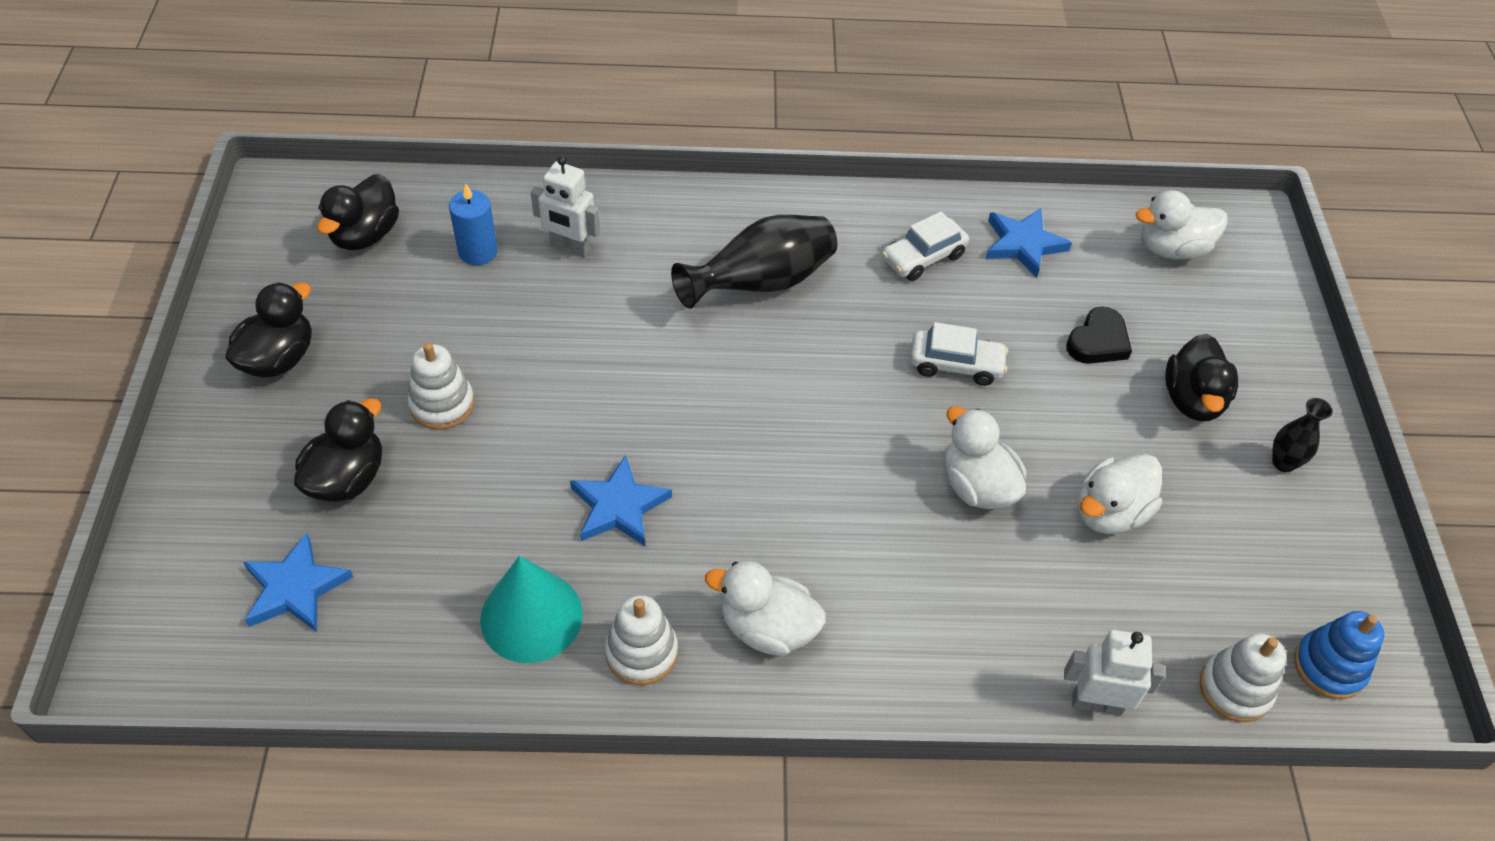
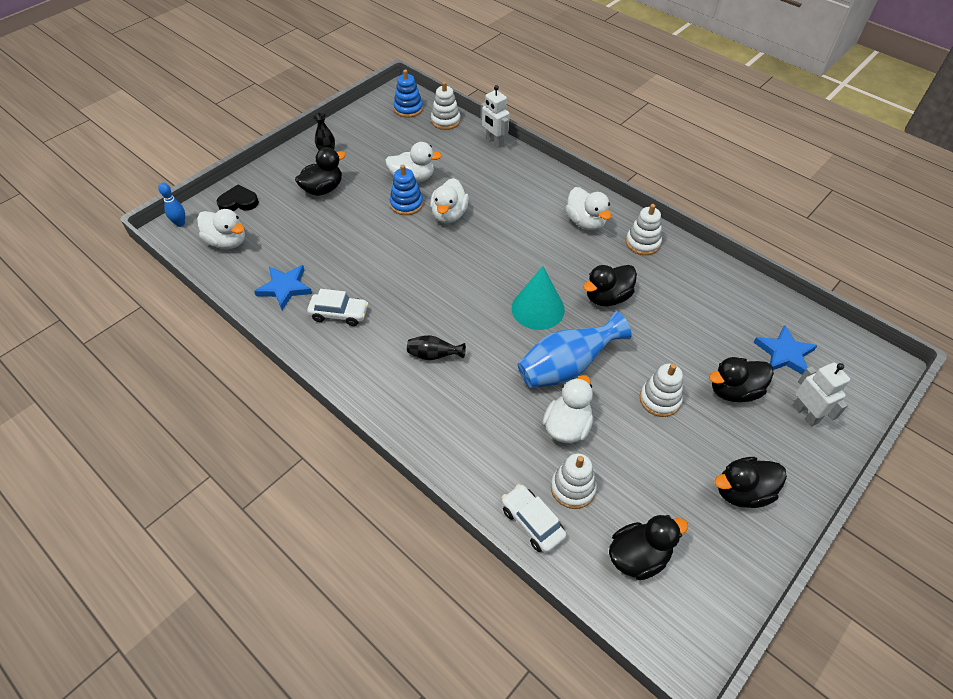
camera: 135 degrees left, 0 degrees up
blue candle [449,183,498,265] -> white stacking toy [551,453,597,509]
turquoise cone [480,556,583,663] -> turquoise cone moved to [512,266,565,330]
white robot [531,156,600,257] -> white robot moved to [793,362,850,427]
blue star [570,455,672,546] -> black duck [583,265,637,306]
black vase [671,215,837,309] -> black vase [407,335,466,360], size x0.51
white car [910,322,1008,386] -> white car moved to [502,484,567,553]
black heart [1066,306,1132,364] -> black heart moved to [217,185,259,211]
none -> blue bowling pin [158,182,185,227]
none -> blue stacking toy [390,165,423,215]
none -> blue vase [518,311,632,388]
none -> white duck [543,375,593,443]

